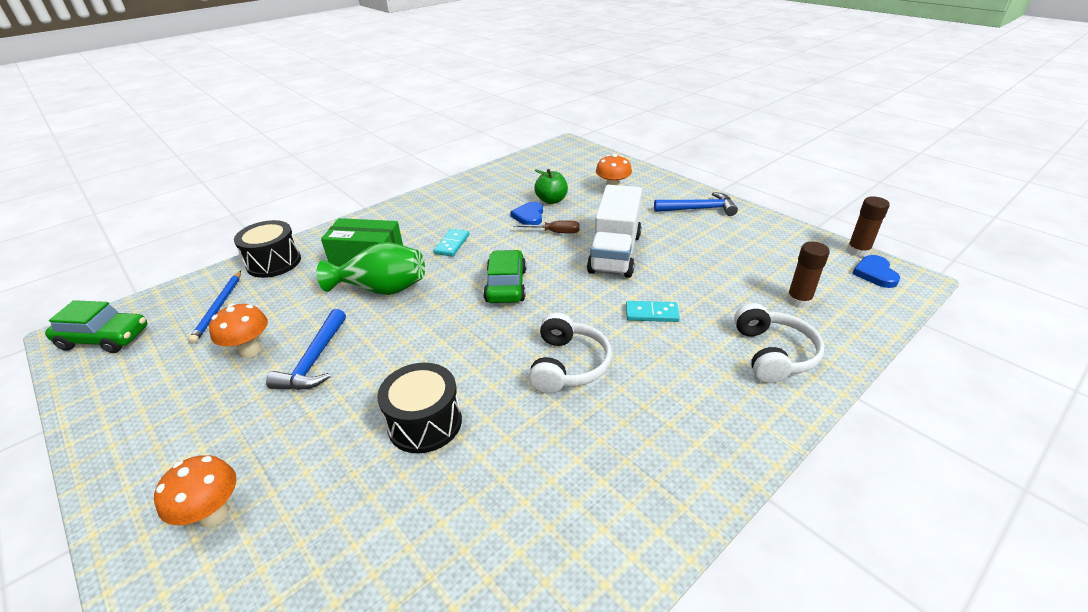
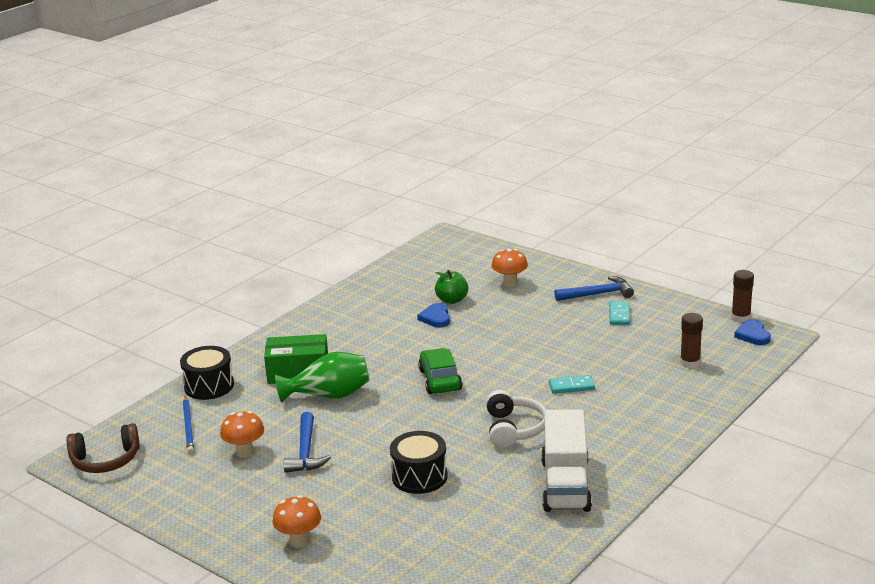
camera: 10 degrees left, 10 degrees down
green car [45,300,147,353] -> brown headphones [66,423,140,473]
turquoise domino [433,229,469,257] -> turquoise domino moved to [609,302,630,325]
brown screwdriver [513,220,580,234] -> none
white truck [587,185,642,278] -> white truck moved to [541,409,592,512]
white headphones [734,303,824,383] -> none

